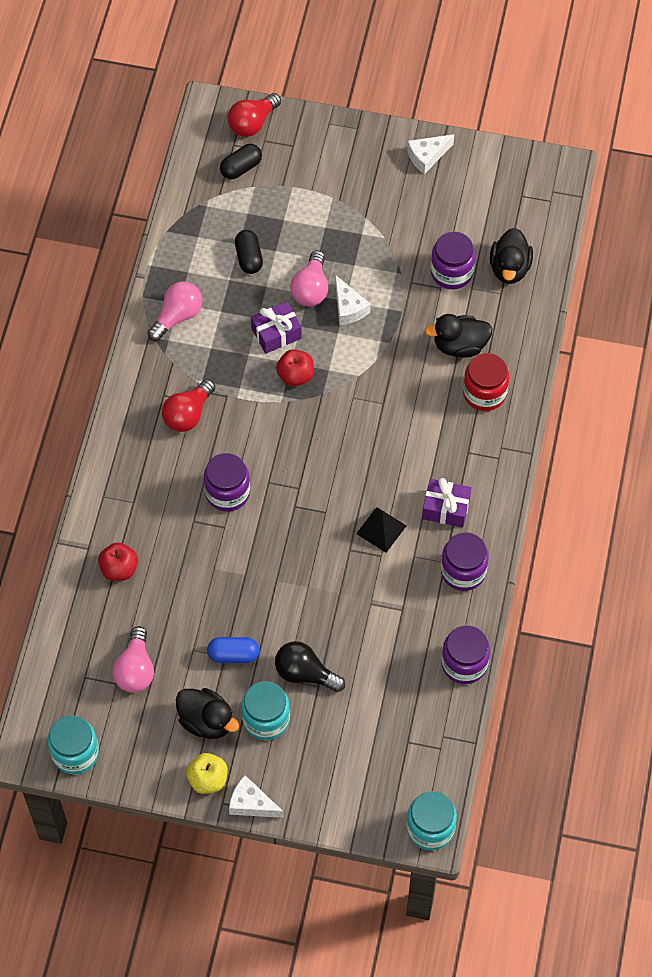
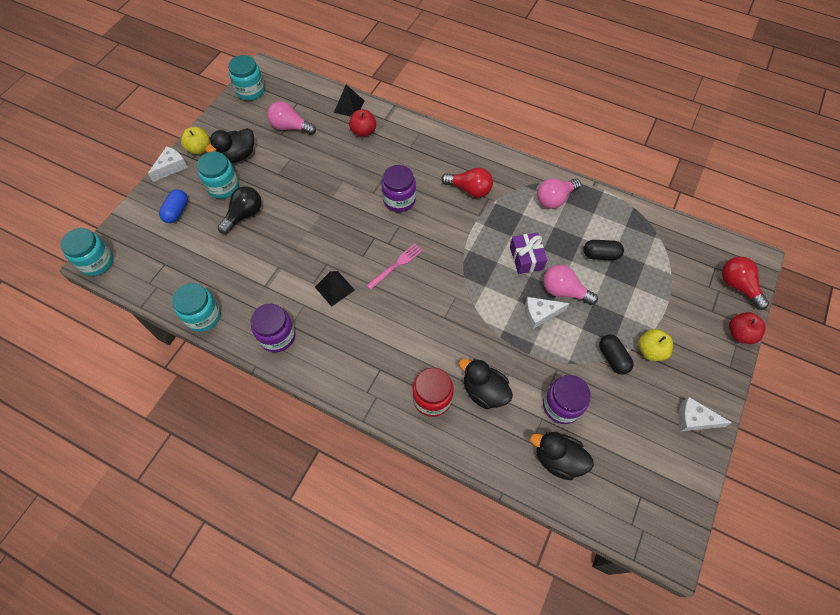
camera: 105 degrees right, 0 degrees up
pink light bulb [148,282,202,341] -> pink light bulb turned 90 degrees clockwise [537,178,581,209]
red light bulb [162,379,216,432] -> red light bulb turned 150 degrees clockwise [441,167,493,198]
blue capsule [207,637,260,663] -> blue capsule moved to [159,189,188,223]
black capsule [220,144,262,179] -> black capsule moved to [599,334,634,375]
red apple [276,349,314,386] -> red apple moved to [729,312,766,344]
white cheese [407,134,454,174] -> white cheese turned 60 degrees counterclockwise [678,397,732,431]
purple gift [422,478,471,528] -> none
black duck [425,314,493,358] -> black duck turned 60 degrees counterclockwise [459,359,513,409]
purple jar [441,625,490,684] -> turquoise jar [172,283,221,332]
none -> black pyramid [334,85,364,117]
none -> pink fork [366,244,423,290]
none -> yellow apple [638,329,673,361]

